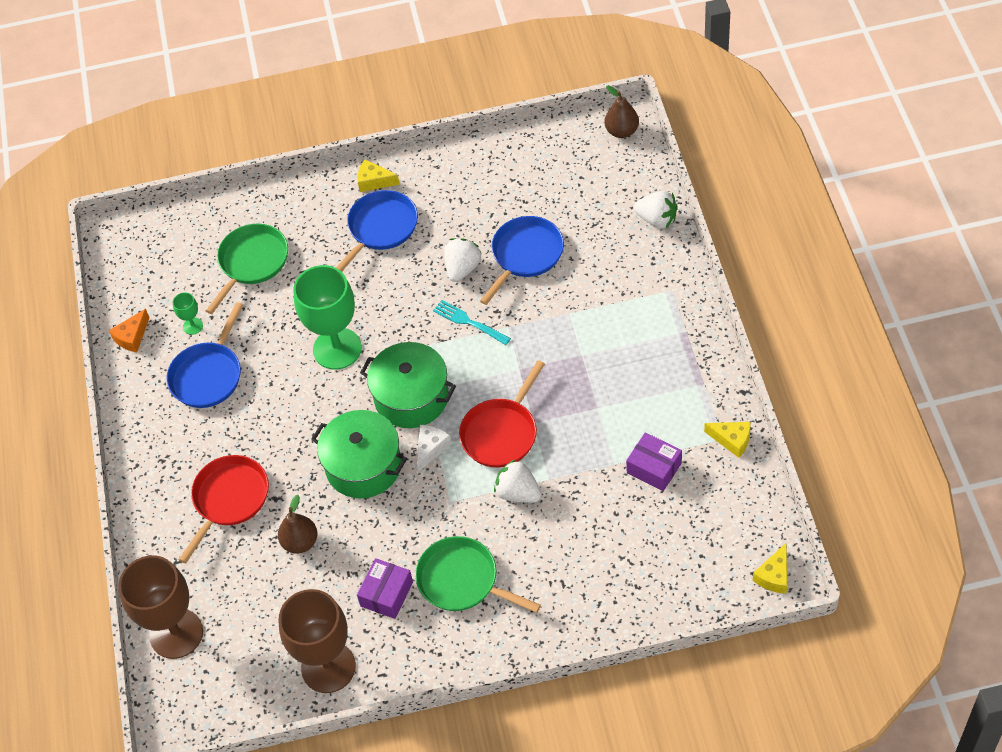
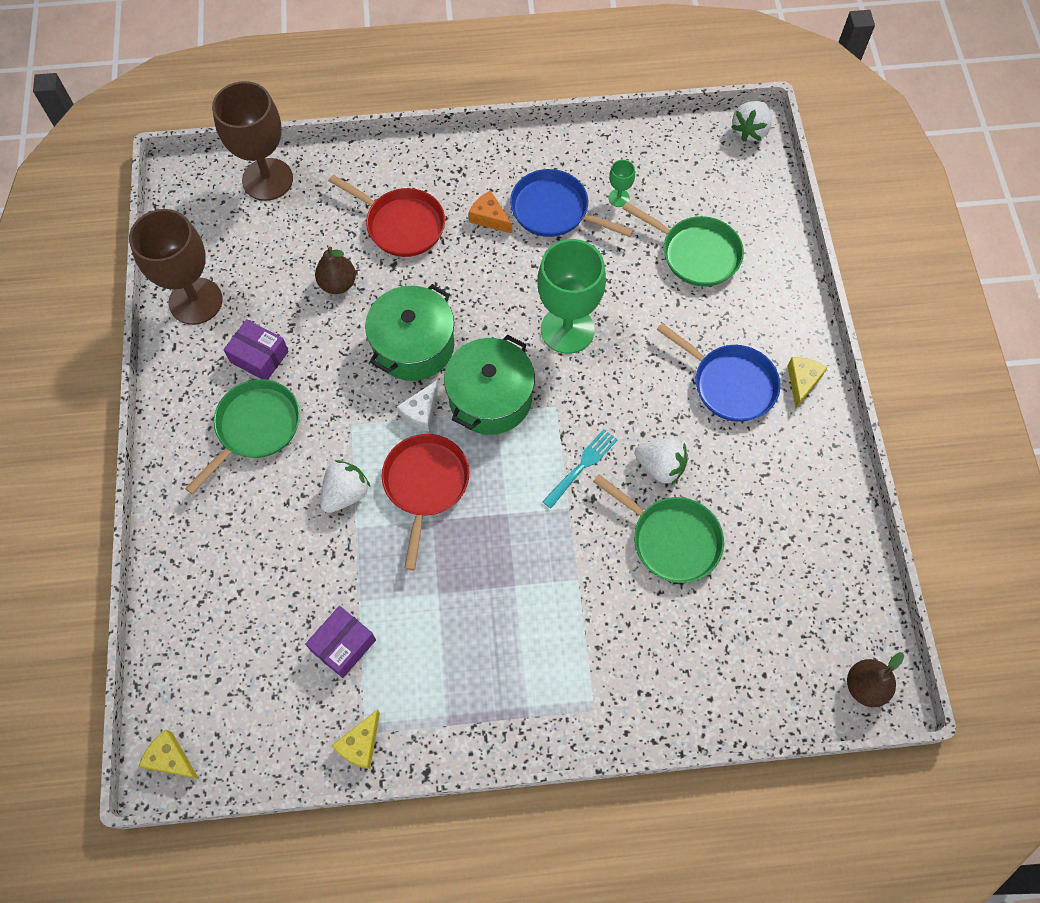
camera: 90 degrees right, 10 degrees up
orange cheese [109,309,150,352] -> orange cheese moved to [468,190,512,234]
white cheese [417,425,452,471] -> white cheese turned 90 degrees clockwise [397,380,438,431]
red pan [459,360,545,468] -> red pan turned 60 degrees clockwise [382,434,469,570]
blue pan [480,216,564,305] -> green pan [593,474,724,583]
white strawberry [634,191,678,229] -> white strawberry moved to [731,101,772,142]

